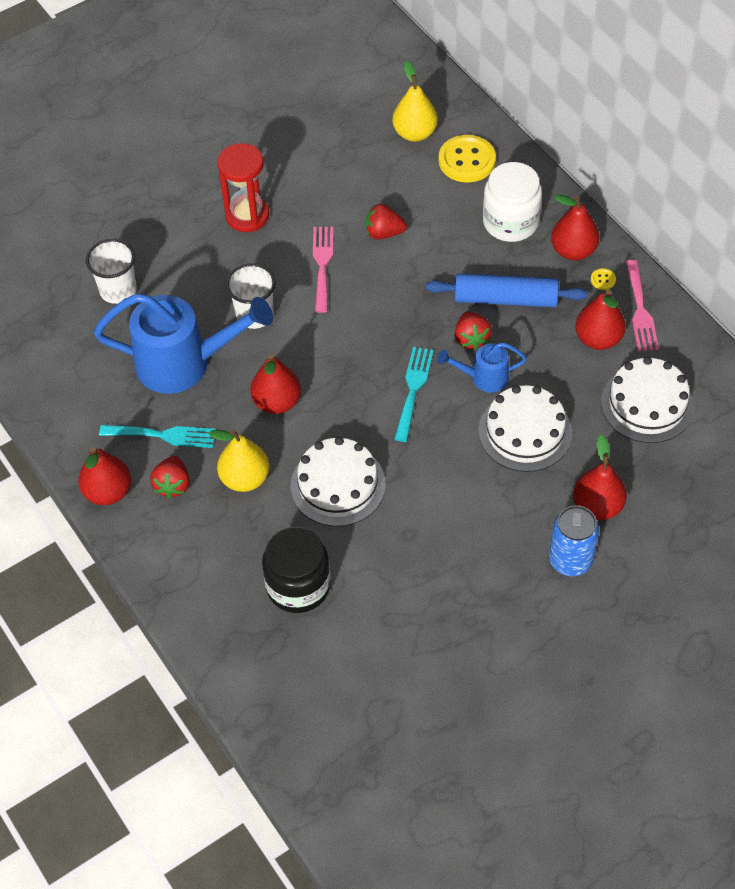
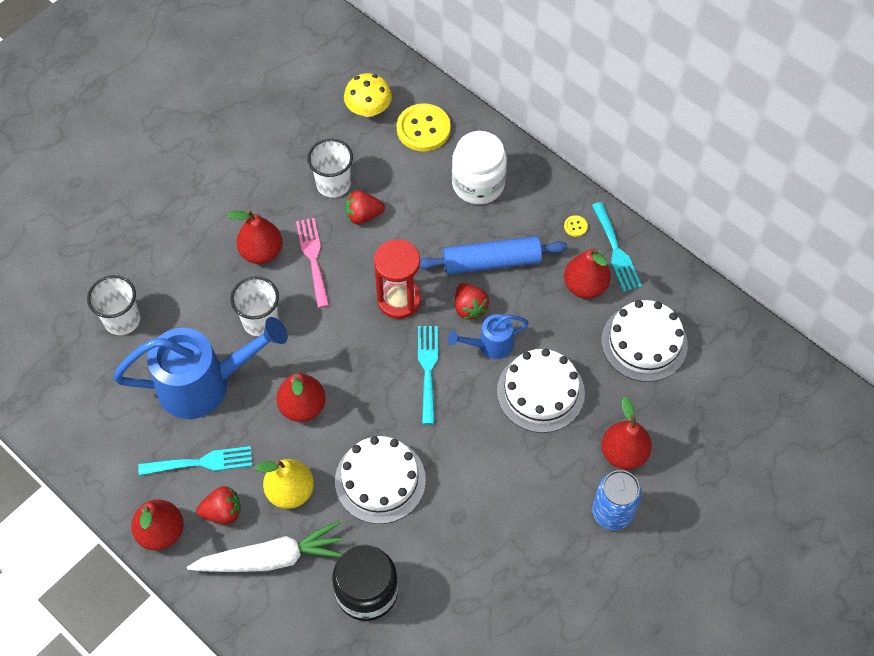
camera: 15 degrees left, 5 degrees up
red strawberry [150,456,190,498] -> red strawberry turned 90 degrees counterclockwise [196,486,241,525]
red hourglass [217,143,269,232] -> red hourglass moved to [374,239,421,319]
yellow pear [392,61,438,142] -> yellow mushroom [344,73,392,117]
red pear [551,195,599,260] -> red pear moved to [227,210,283,264]
pink fork [626,260,659,351] -> turquoise fork [592,202,642,292]
none -> white carrot [187,521,343,572]
none -> white cup [307,139,353,198]

